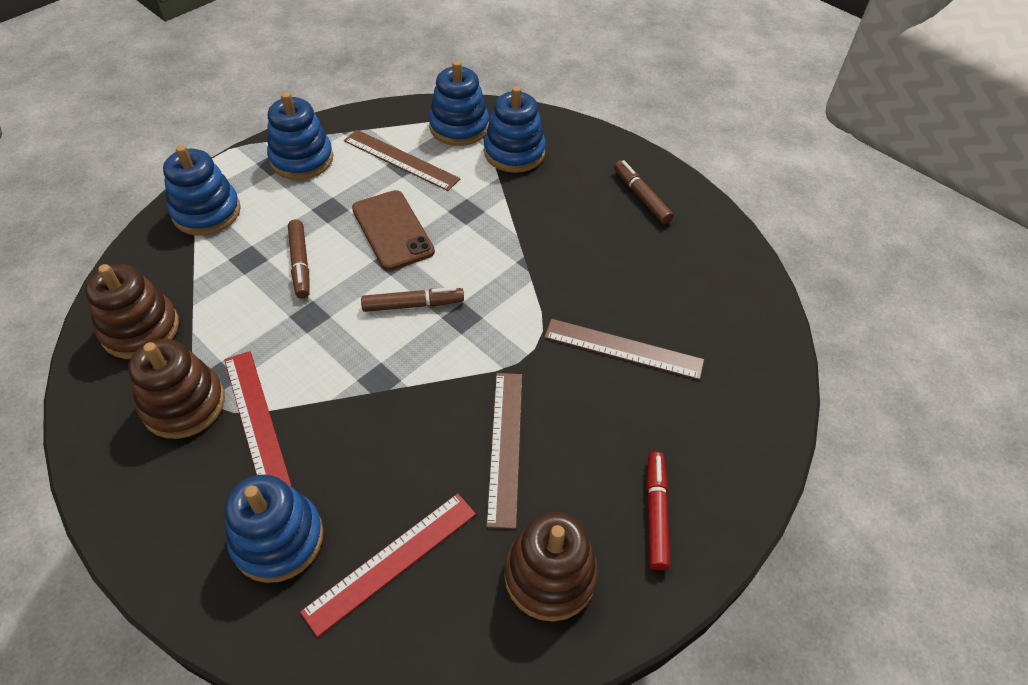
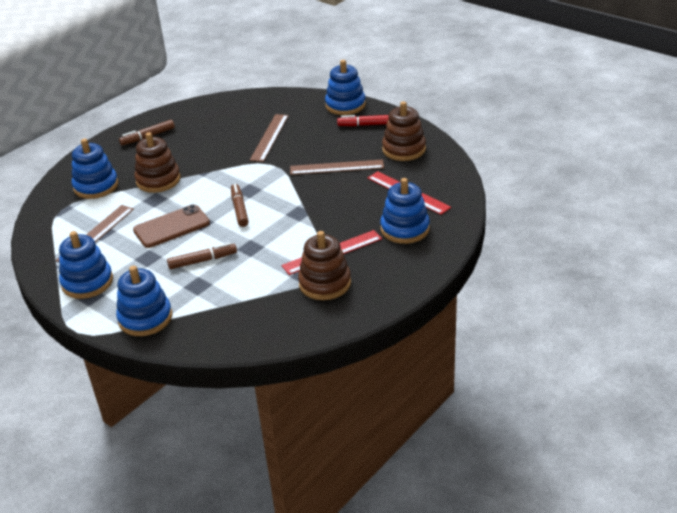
camera: 90 degrees left, 15 degrees down
brown stacking toy [85,264,179,359] -> brown stacking toy moved to [134,132,181,193]
blue stacking toy [429,61,489,146] -> blue stacking toy moved to [325,60,366,115]

